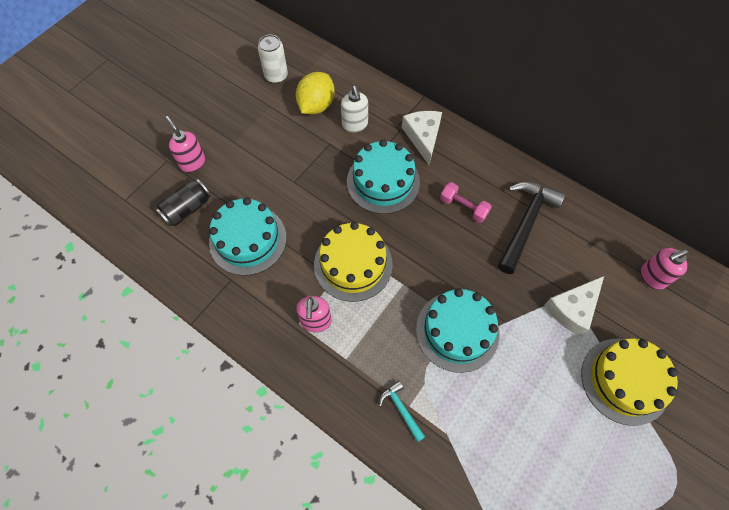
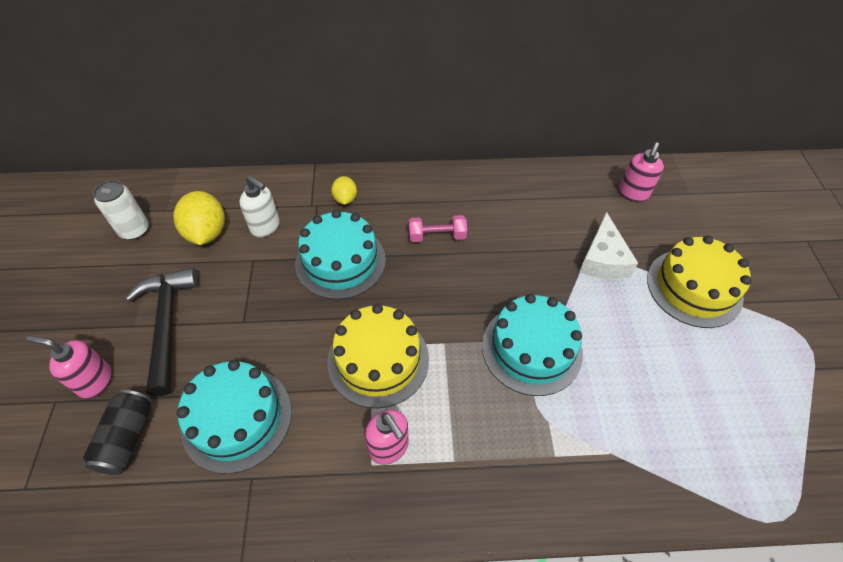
camera: 40 degrees left, 10 degrees down
turquoise hammer [379,381,425,442] -> none
white cheese [402,111,442,165] -> yellow lemon [331,176,357,205]
black hammer [498,182,566,274] -> black hammer moved to [125,268,199,396]

